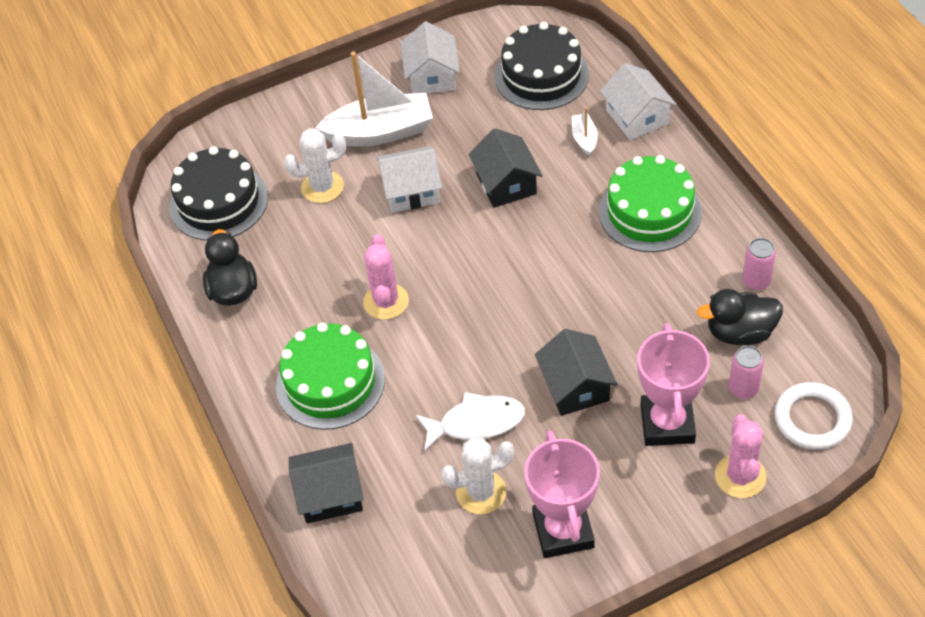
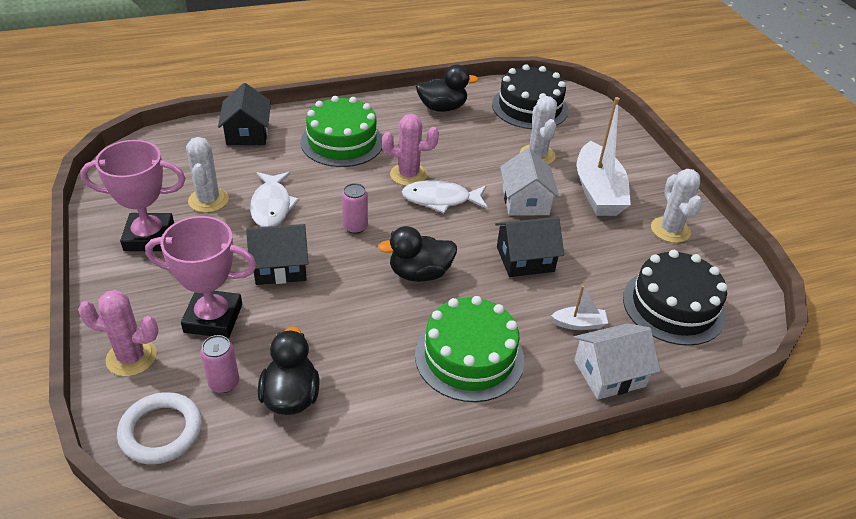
camera: 90 degrees right, 10 degrees down
white house [401,21,460,94] -> white cactus [651,169,702,243]
pink can [742,238,776,290] -> pink can moved to [342,183,368,234]
none -> black duck [378,226,457,282]
none -> white fish [402,180,488,213]

